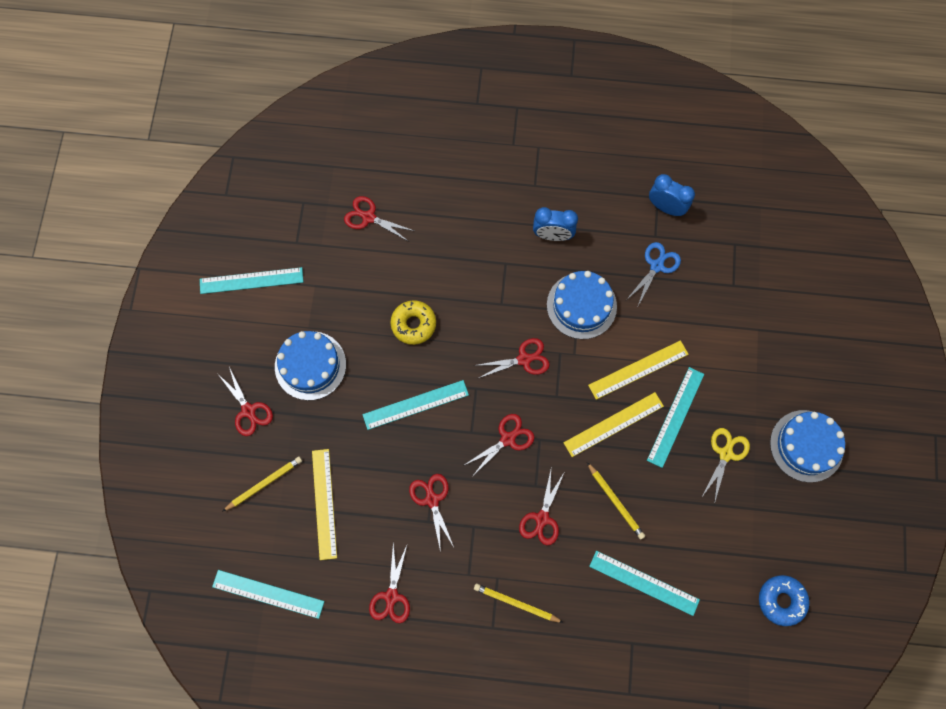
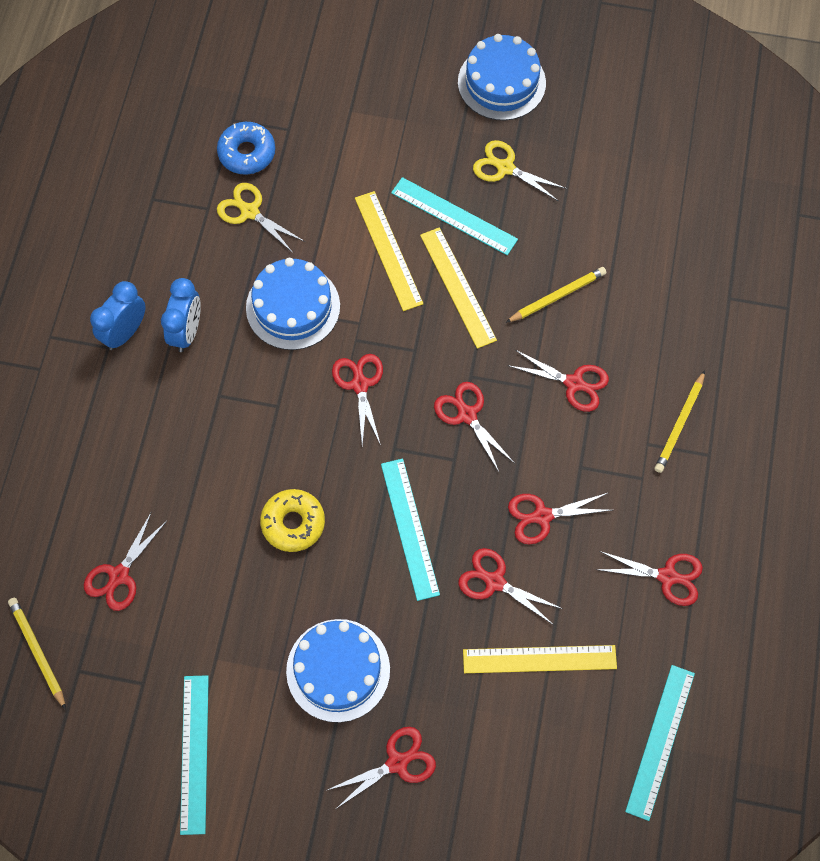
camera: 85 degrees left, 5 degrees down
yellow pencil [222,457,302,512] -> yellow pencil moved to [8,598,66,710]
turquoise ruler [589,551,700,616] -> none
blue scissors [627,242,681,306] -> yellow scissors [217,183,305,253]
blue clock [649,174,695,216] -> blue clock moved to [90,281,146,350]
blue donut [759,575,809,626] -> blue donut moved to [217,122,275,175]
none -> red scissors [458,548,563,624]

